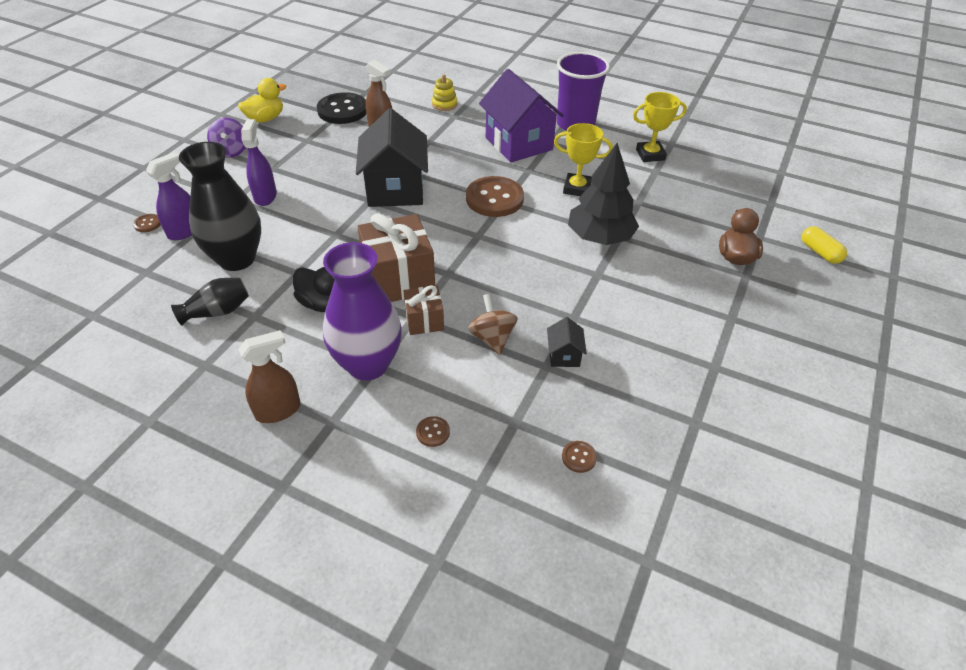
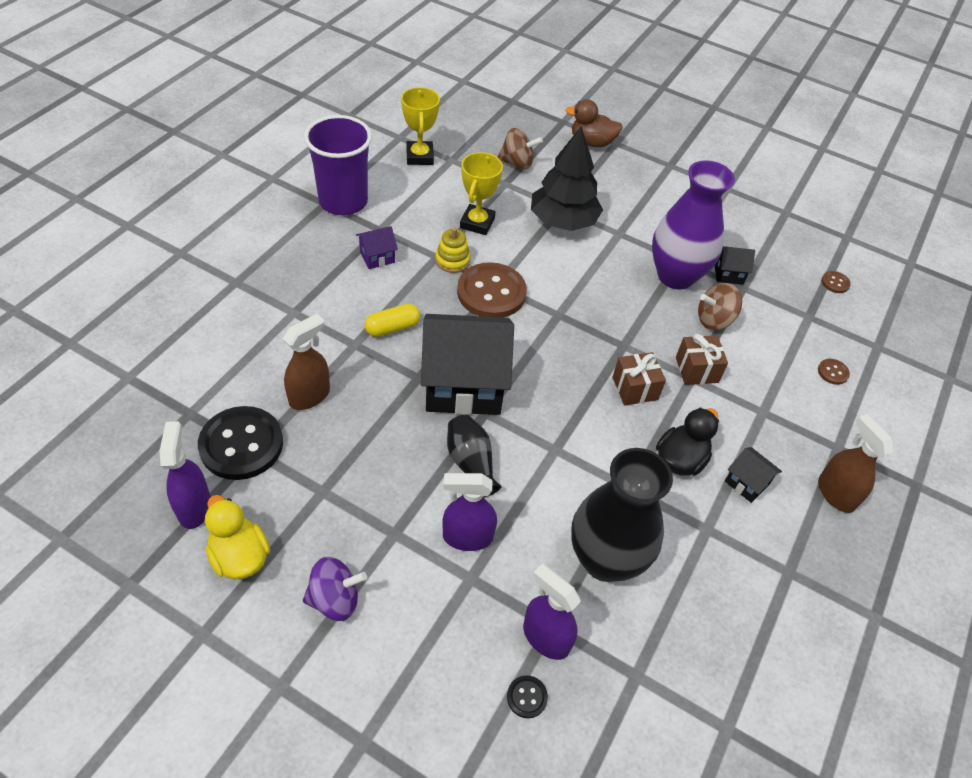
camera: 90 degrees left, 5 degrees up
brown button [133,214,161,232] -> black button [507,675,548,718]
black vase [171,278,249,326] -> black vase moved to [447,415,501,498]
purple vase [323,242,402,381] -> purple vase moved to [652,160,735,290]
brown gift [358,213,435,302] -> brown gift [612,352,666,406], size x0.54
yellow stacking toy [432,74,457,111] -> yellow stacking toy moved to [435,227,471,273]
purple house [479,69,564,163] -> purple house [356,226,398,269], size x0.43
yellow capsule [802,226,847,264] -> yellow capsule moved to [364,304,420,337]
none -> purple spray bottle [160,421,211,529]
none -> brown spinning top [497,128,543,170]
none -> black house [725,447,782,503]

